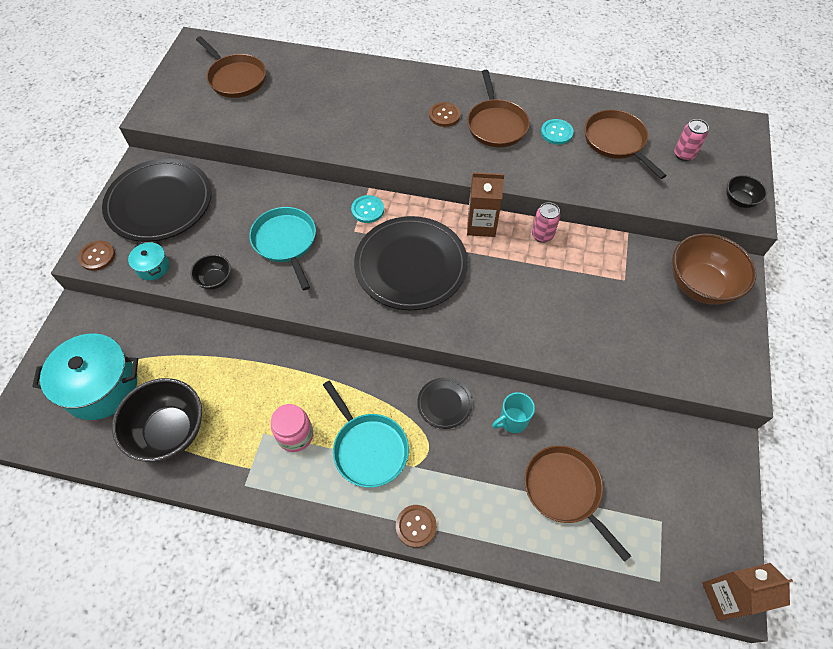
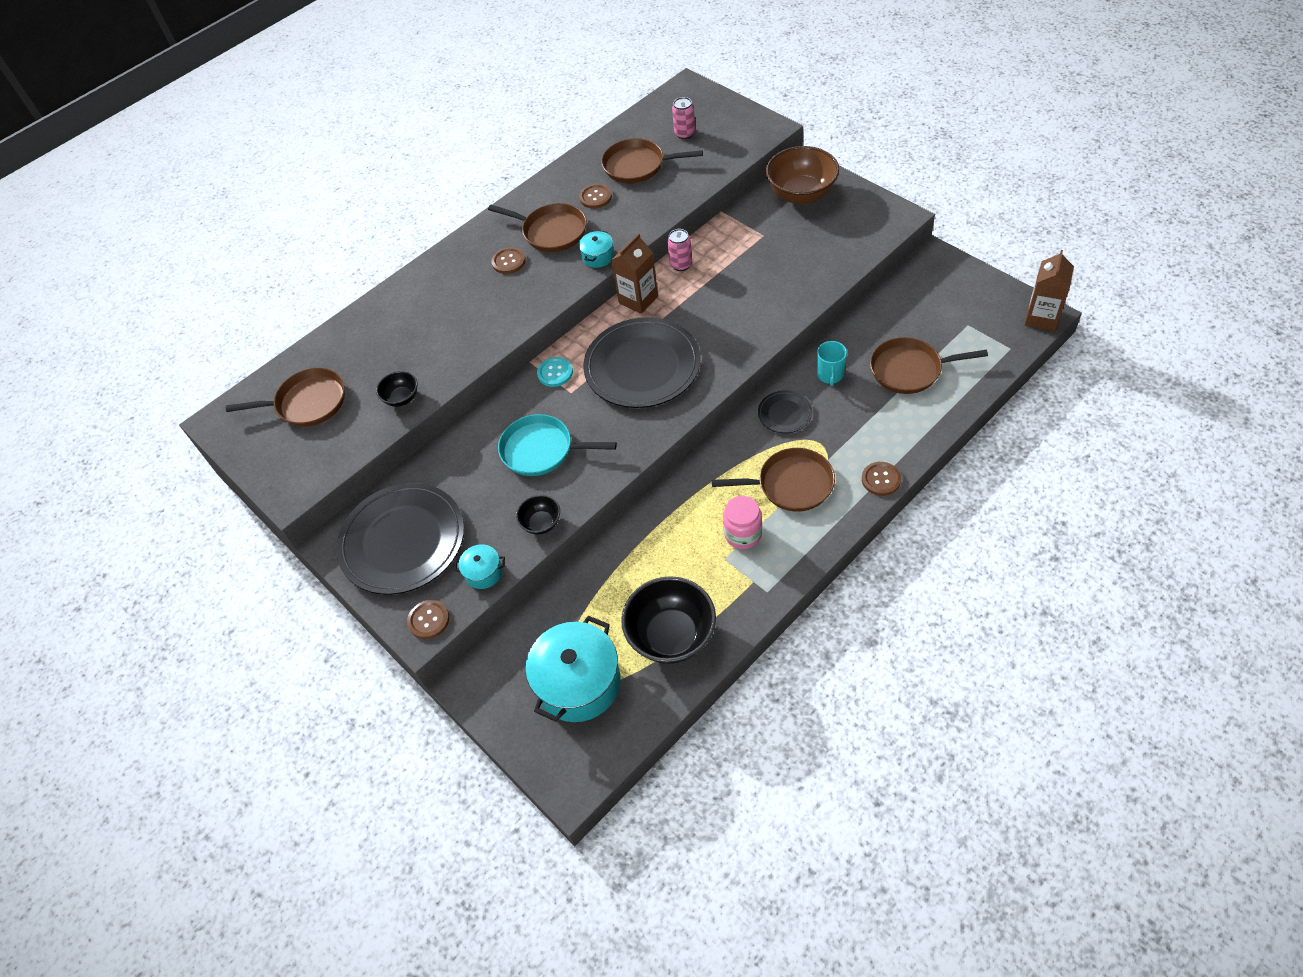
camera: 50 degrees left, 5 degrees down
turquoise pan [323,381,409,488] -> brown pan [712,448,835,512]
turquoise button [541,119,574,145] -> brown button [579,184,612,209]
black bowl [726,175,767,208] -> black bowl moved to [376,371,418,407]
none -> turquoise pot [579,230,614,268]

